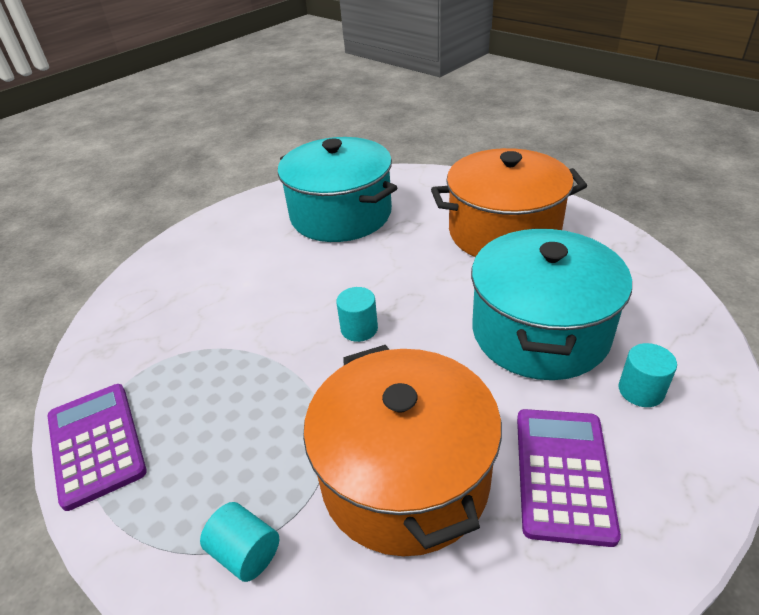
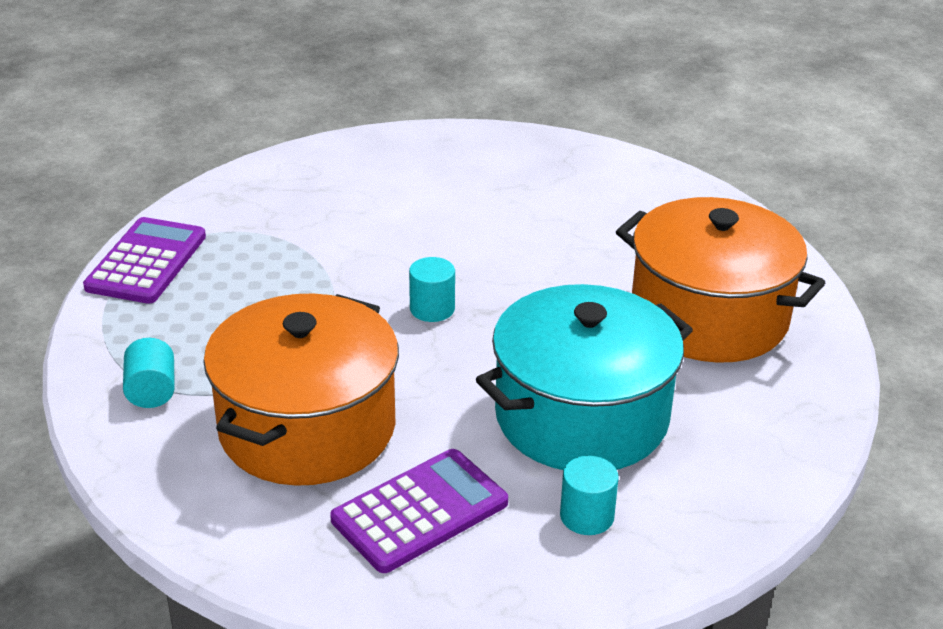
camera: 40 degrees right, 5 degrees down
turquoise pot [278,137,397,242] -> none

